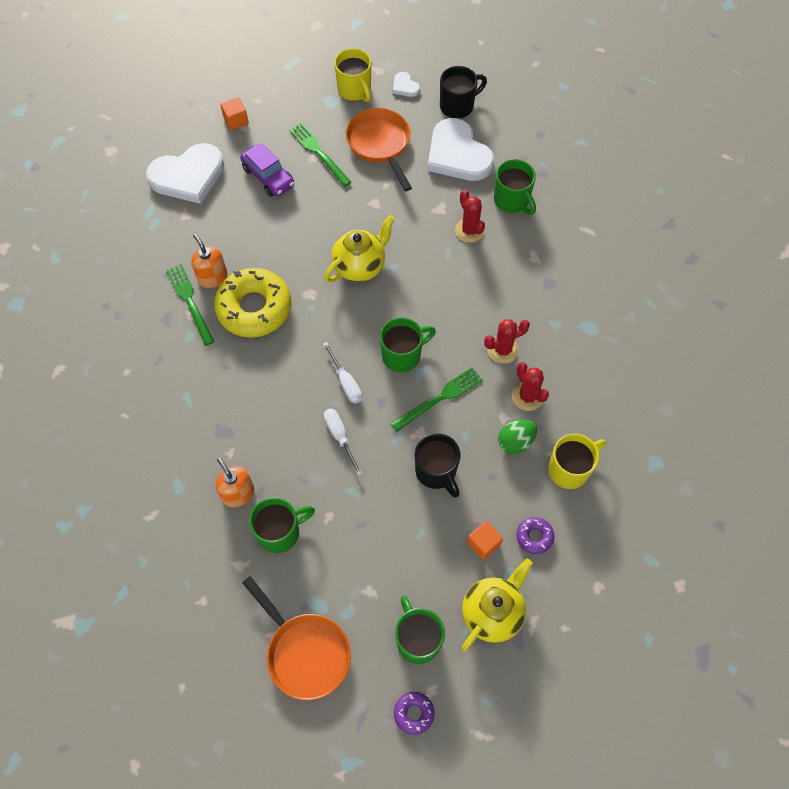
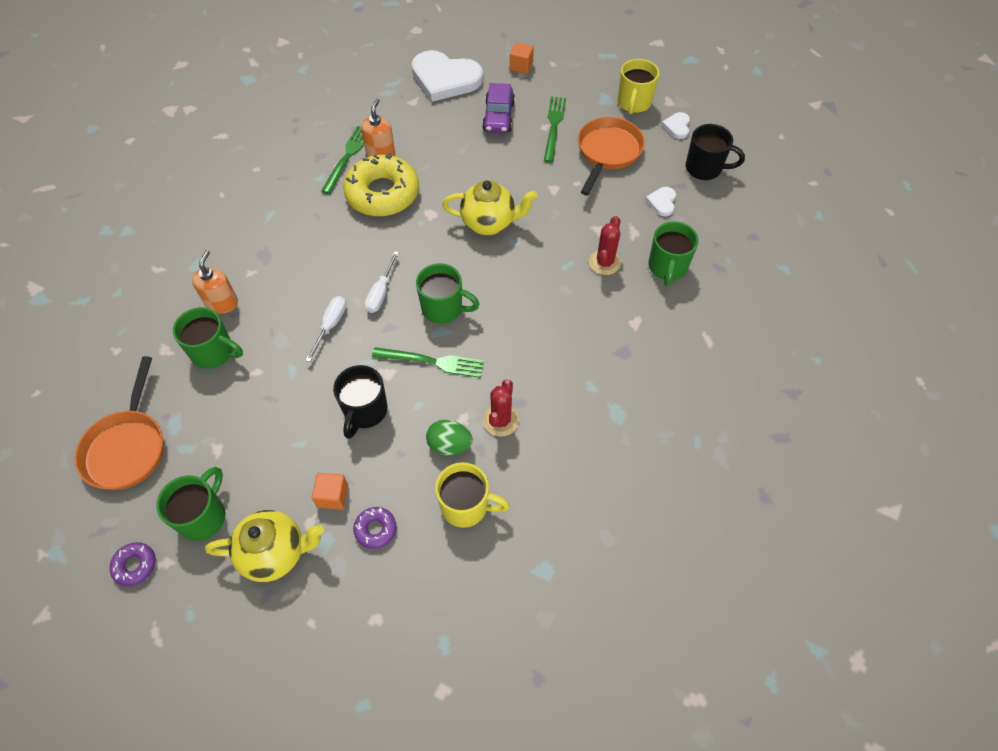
camera: 45 degrees right, 5 degrees down
white heart [428,118,494,181] -> white heart [645,187,676,216], size x0.43
red cactus [484,319,530,364] -> none

